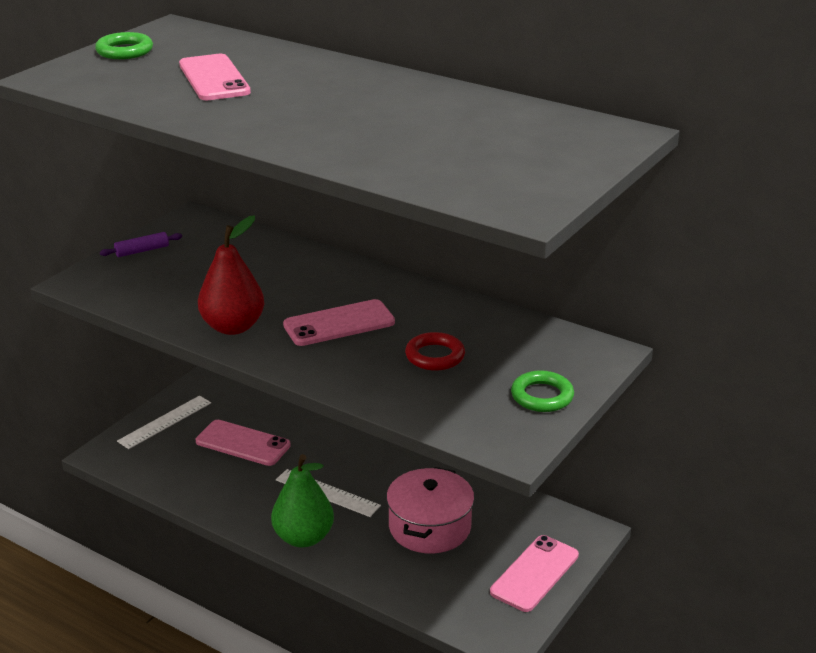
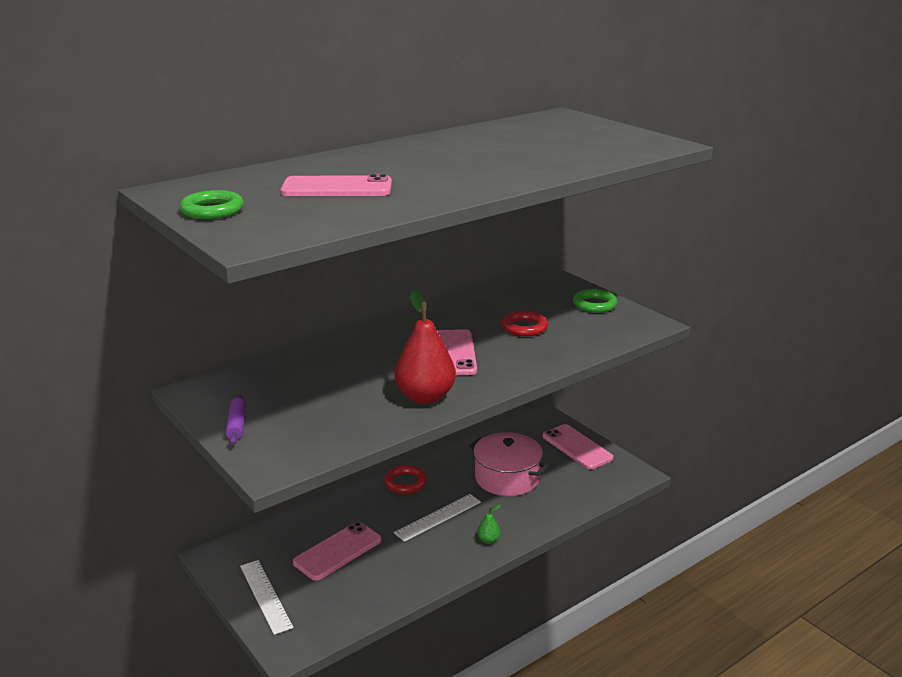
camera: 70 degrees left, 5 degrees down
green pear [271,454,334,547] -> green pear [477,504,501,544], size x0.44
none -> red ring [384,465,427,494]

